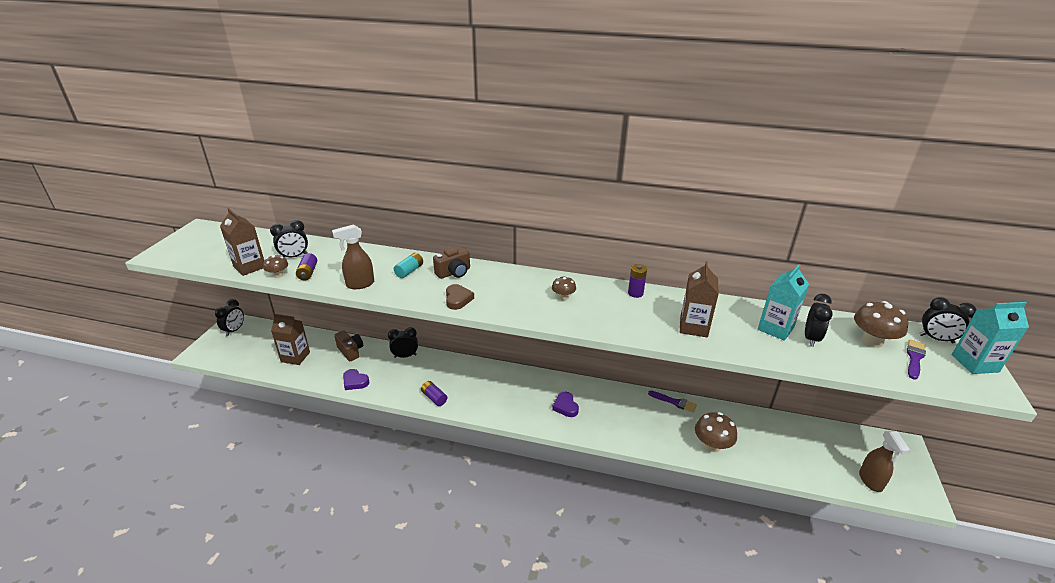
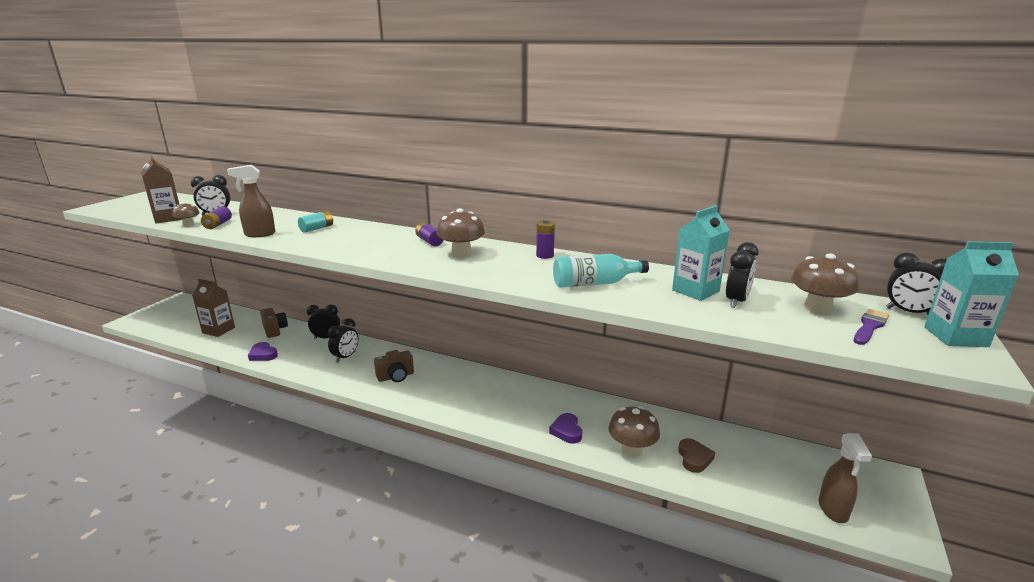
camera: 10 degrees right, 10 degrees down
black clock [215,299,244,336] -> black clock moved to [328,318,359,363]
purple battery [421,381,447,406] -> purple battery moved to [415,222,444,246]
brown camera [433,247,470,279] -> brown camera moved to [374,350,414,382]
brown heart [446,284,474,310] -> brown heart moved to [678,438,715,473]
brown mushroom [552,276,576,300] -> brown mushroom [437,208,485,258], size x1.74
purple heart [552,392,579,417] -> purple heart moved to [549,413,582,444]
purple brush [648,391,697,413] -> none
brown carton [680,261,719,337] -> turquoise bottle [553,254,649,288]

